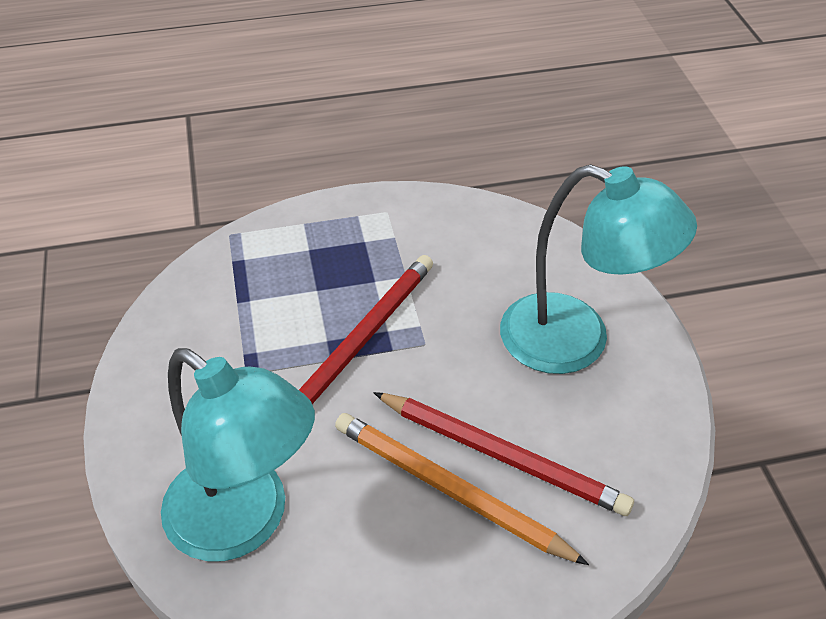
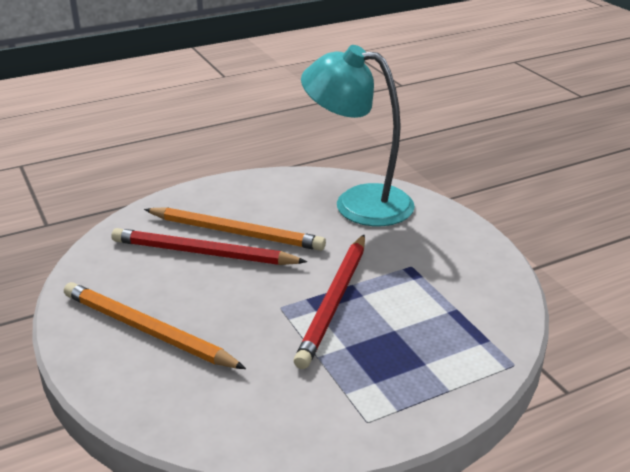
camera: 165 degrees right, 15 degrees down
turquoise lamp [500,164,697,374] -> orange pencil [64,282,246,369]

